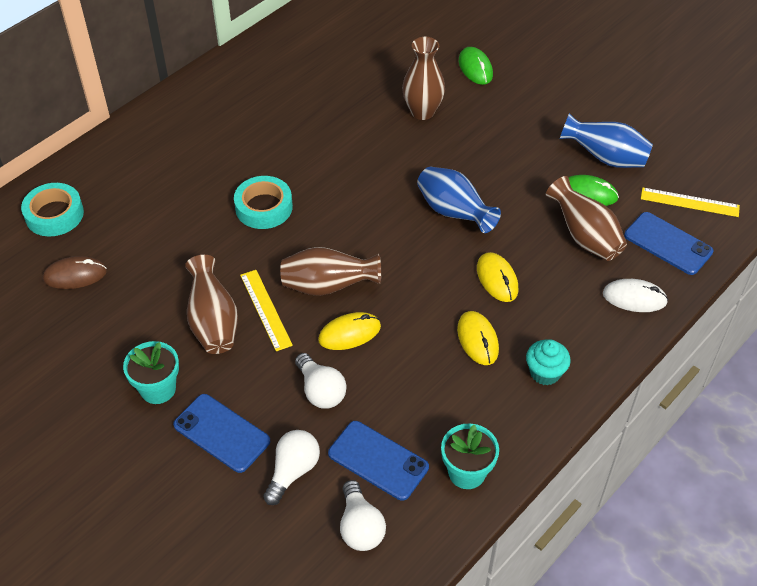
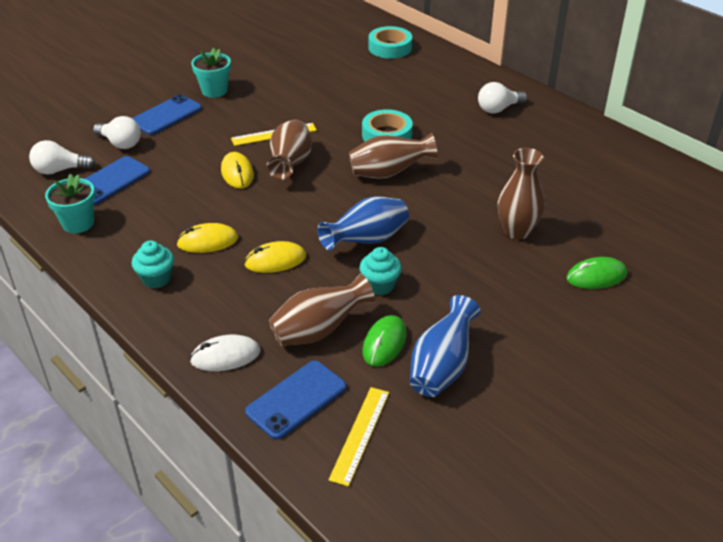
camera: 95 degrees right, 10 degrees down
brown mouse [43,256,107,289] -> none
brown vase [185,255,238,354] -> brown vase moved to [349,133,438,179]
white light bulb [295,353,347,409] -> white light bulb moved to [478,82,527,113]
white mouse [603,279,668,312] -> white mouse turned 60 degrees clockwise [190,335,260,371]
none -> turquoise cupcake [359,247,402,295]

